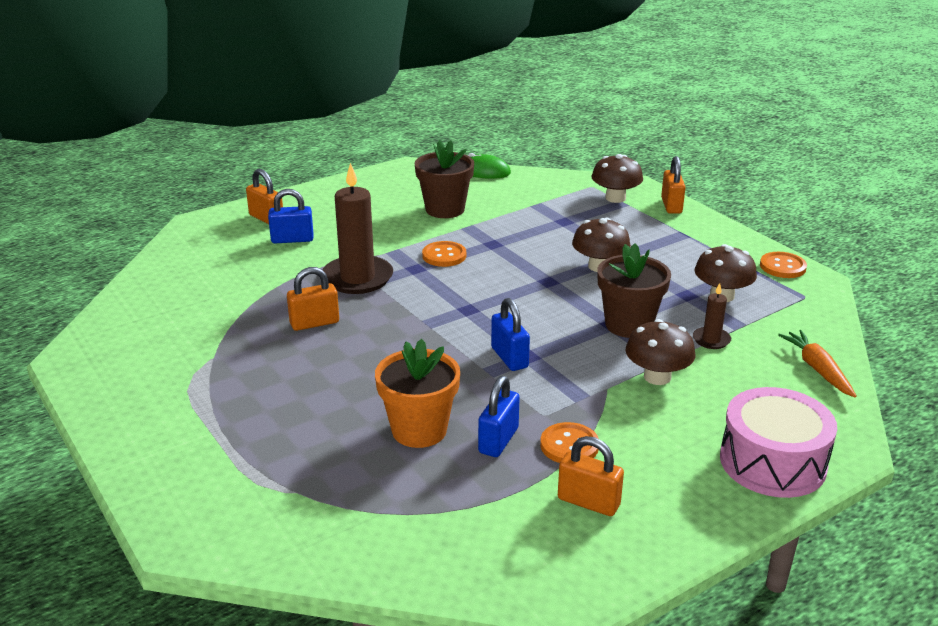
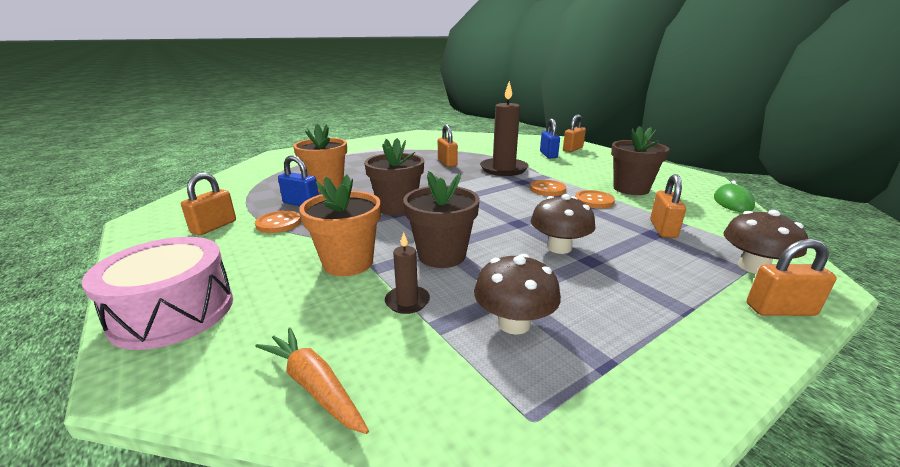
camera: 90 degrees right, 5 degrees down
blue padlock [491,298,530,371] -> brown flower pot [364,138,424,216]
brown mushroom [626,319,695,385] -> orange flower pot [299,174,381,276]
orange button [760,252,807,278] -> orange button moved to [575,190,615,209]
orange carrot [778,330,857,398] -> orange carrot turned 120 degrees counterclockwise [255,328,369,434]
none -> orange padlock [650,174,686,238]

